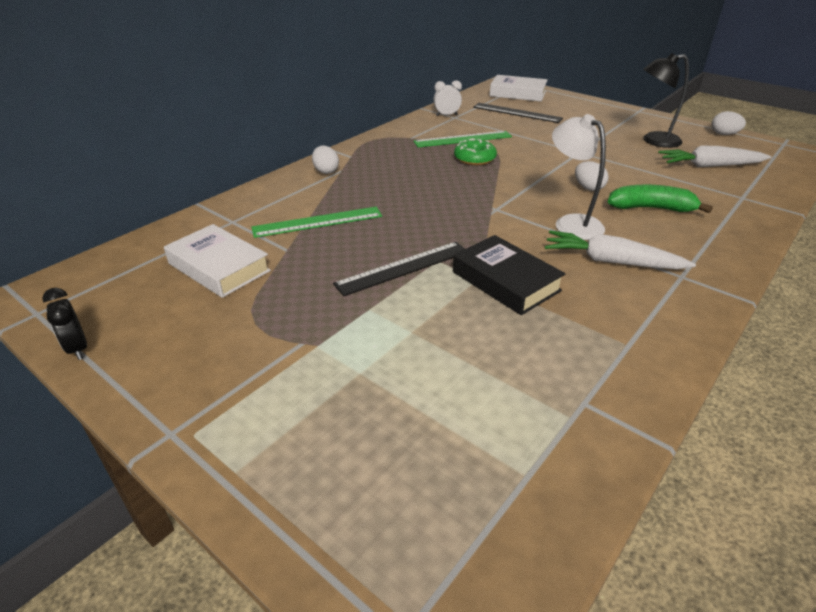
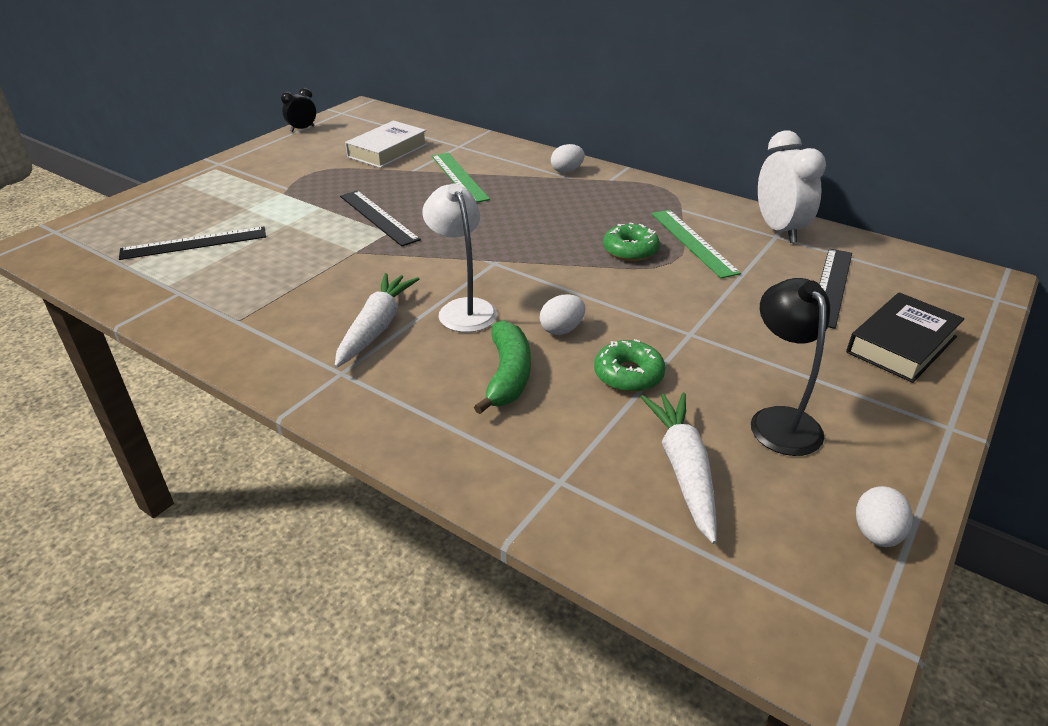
camera: 85 degrees right, 0 degrees up
white clock [433,81,462,116] -> white clock [758,131,826,243], size x1.88
black book [453,235,566,315] -> black book moved to [846,292,965,383]
white book [489,75,548,102] -> none
white lamp [552,114,606,240] -> white lamp turned 75 degrees counterclockwise [423,183,497,332]
none -> black ruler [119,227,266,260]
none -> green donut [594,339,666,392]

